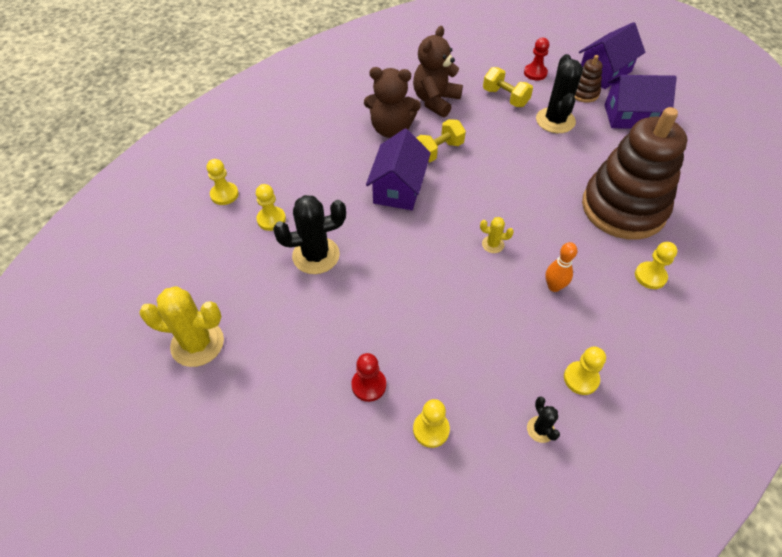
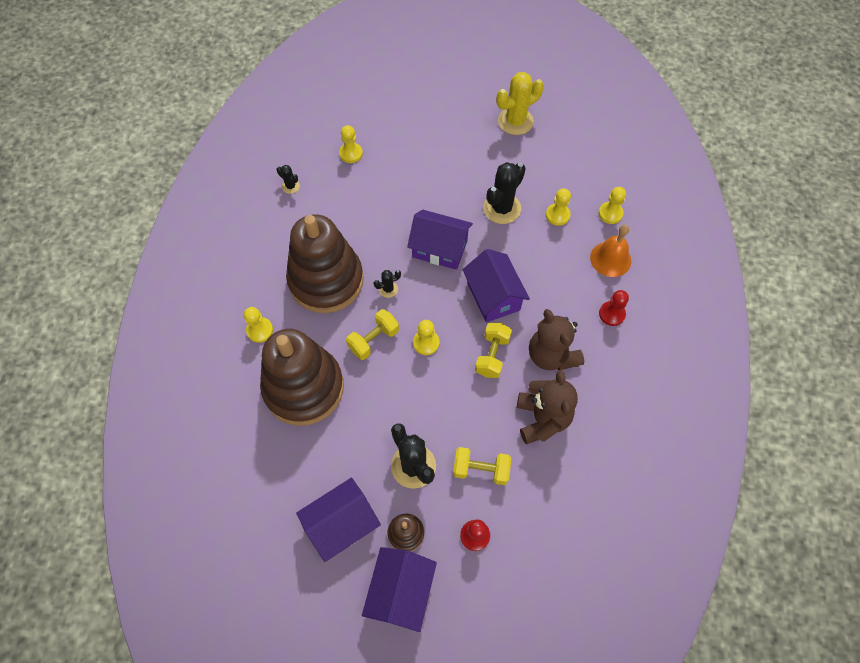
camera: 145 degrees right, 10 degrees up
red pawn [351,353,386,402] -> red pawn moved to [599,290,629,326]
brown teddy bear [364,67,421,138] -> brown teddy bear turned 90 degrees counterclockwise [529,309,584,370]
yellow cactus [480,217,514,253] -> black cactus [374,270,401,298]
orange bowling pin [545,242,578,292] -> brown stacking toy [286,214,364,313]
yellow pawn [564,347,606,395] -> yellow pawn moved to [413,320,439,355]
none -> yellow dumbbell [346,309,399,360]
none -> purple house [407,210,473,270]
none -> orange bell [590,225,631,277]

